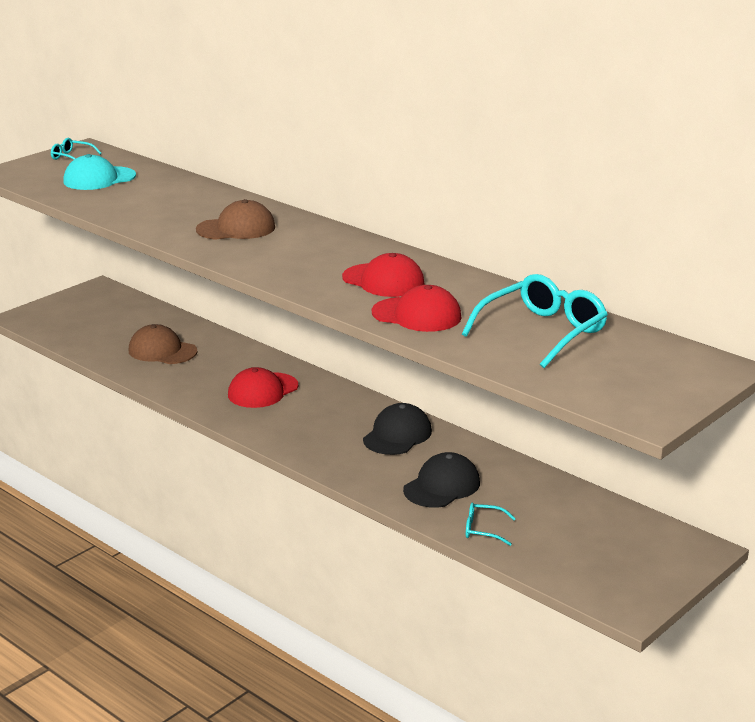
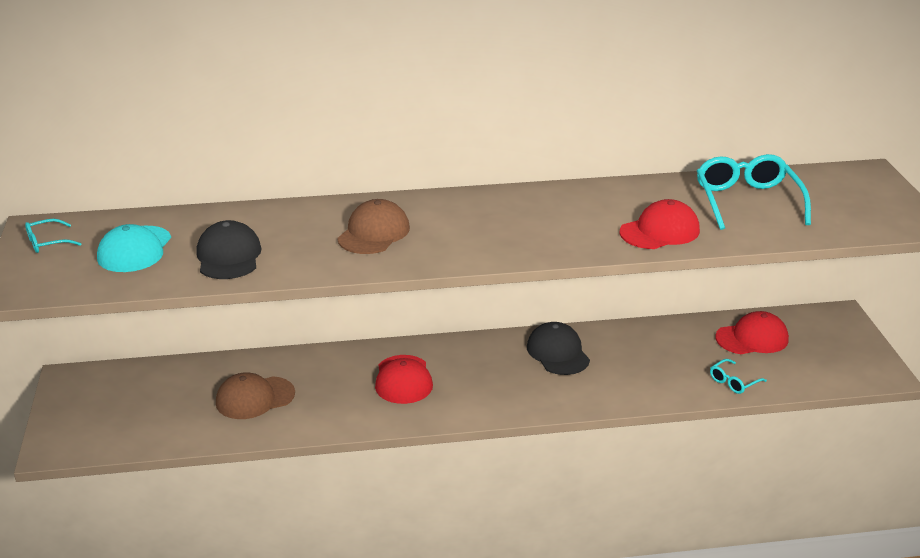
camera: 50 degrees left, 5 degrees up
red cap [342,253,425,297] -> red cap moved to [715,311,789,354]
black cap [403,452,480,508] -> black cap moved to [196,220,262,279]

